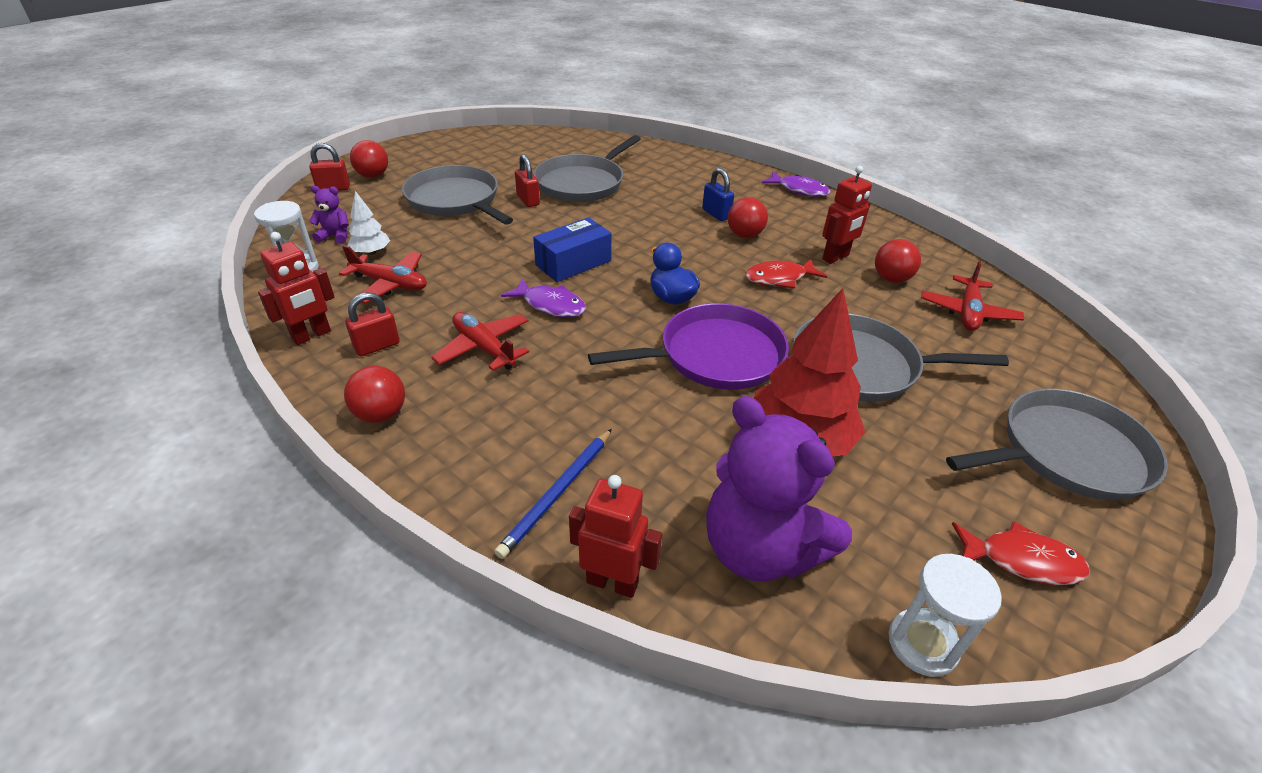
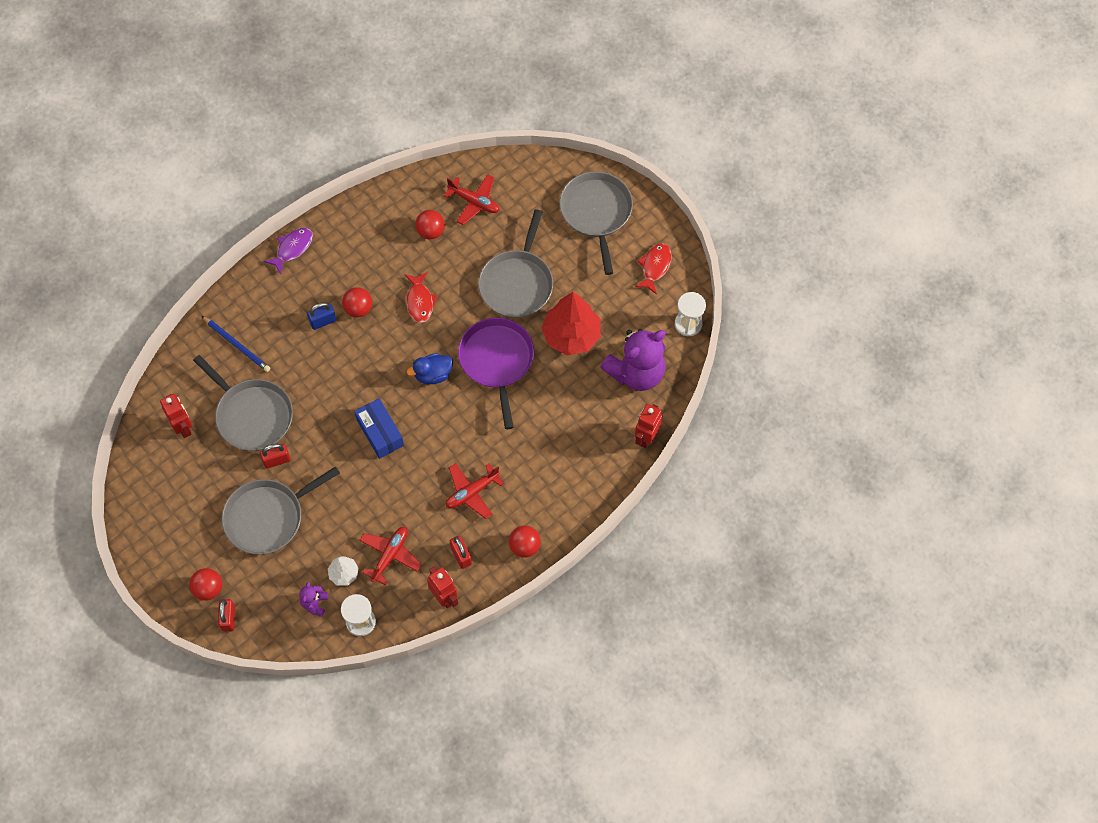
camera: 80 degrees left, 25 degrees up
blue pencil [494,429,612,559] -> blue pencil moved to [202,316,270,372]
purple fish [501,279,586,317] -> none
red robot [822,166,872,264] -> red robot moved to [160,394,192,438]

